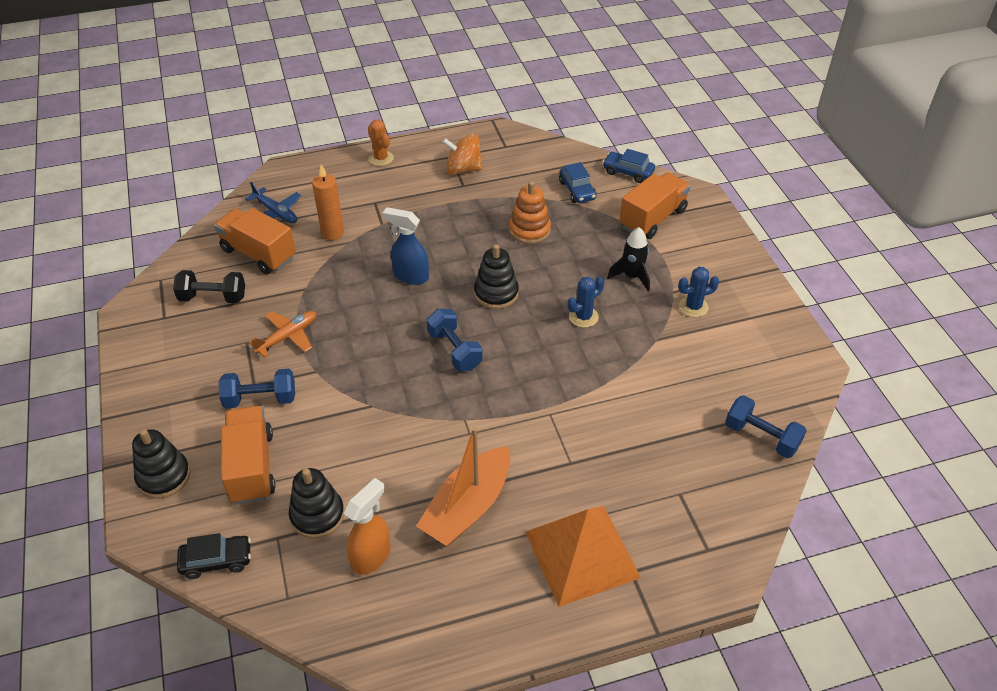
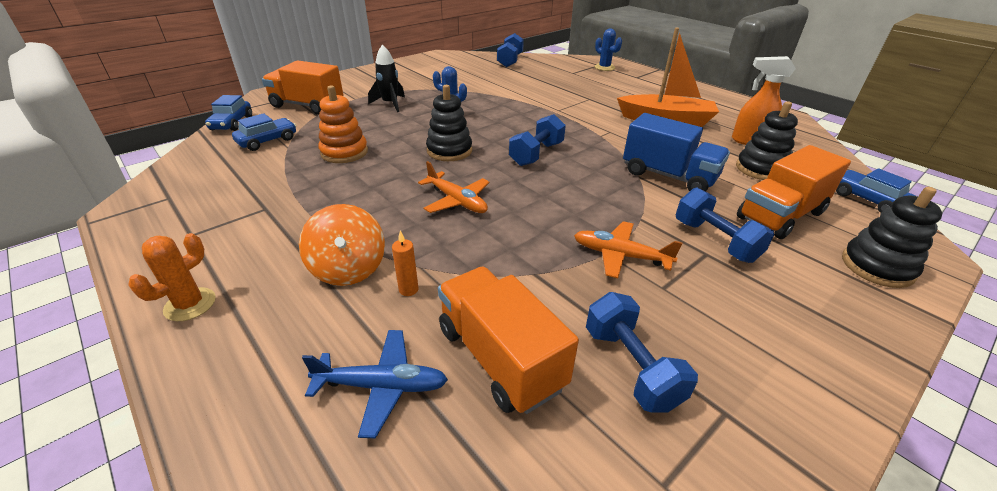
camera: 115 degrees left, 10 degrees down
black dumbbell [173,270,245,303] -> blue dumbbell [586,292,698,413]
black car [177,533,251,579] -> blue car [836,168,915,213]
orange truck [214,208,296,274] -> orange truck turned 135 degrees clockwise [438,267,579,414]
blue plane [245,182,301,223] -> blue plane turned 75 degrees clockwise [302,330,448,438]
orange candle [312,164,344,240] -> orange candle [392,231,419,296], size x0.53
blue spray bottle [382,207,429,285] -> orange plane [418,161,489,213]
orange spinning top [442,134,483,175] -> orange spinning top moved to [299,204,385,286]
orange pyramid [525,506,641,607] -> none
blue cactus [678,267,719,317] -> blue cactus moved to [595,28,622,71]
none -> blue truck [623,113,730,191]

